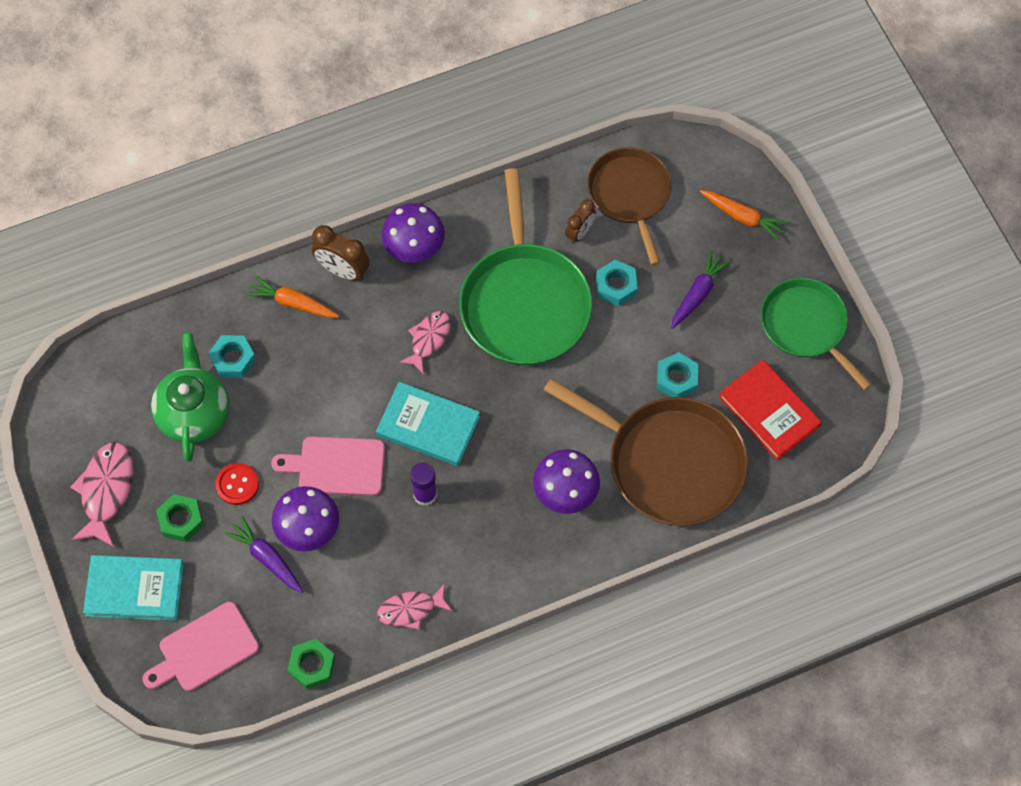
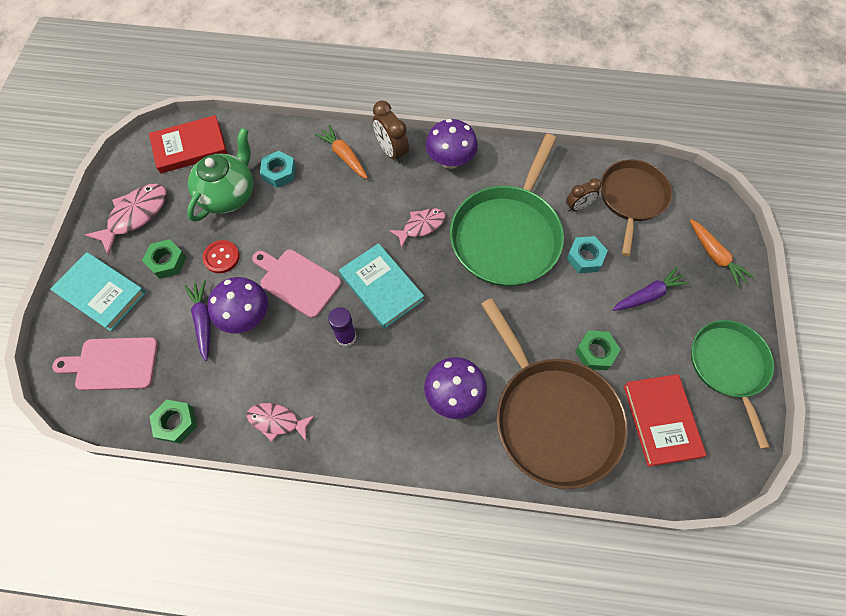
camera: 30 degrees right, 0 degrees up
turquoise nut [657,352,698,397] -> green nut [575,330,621,370]
none -> red book [149,115,228,173]

